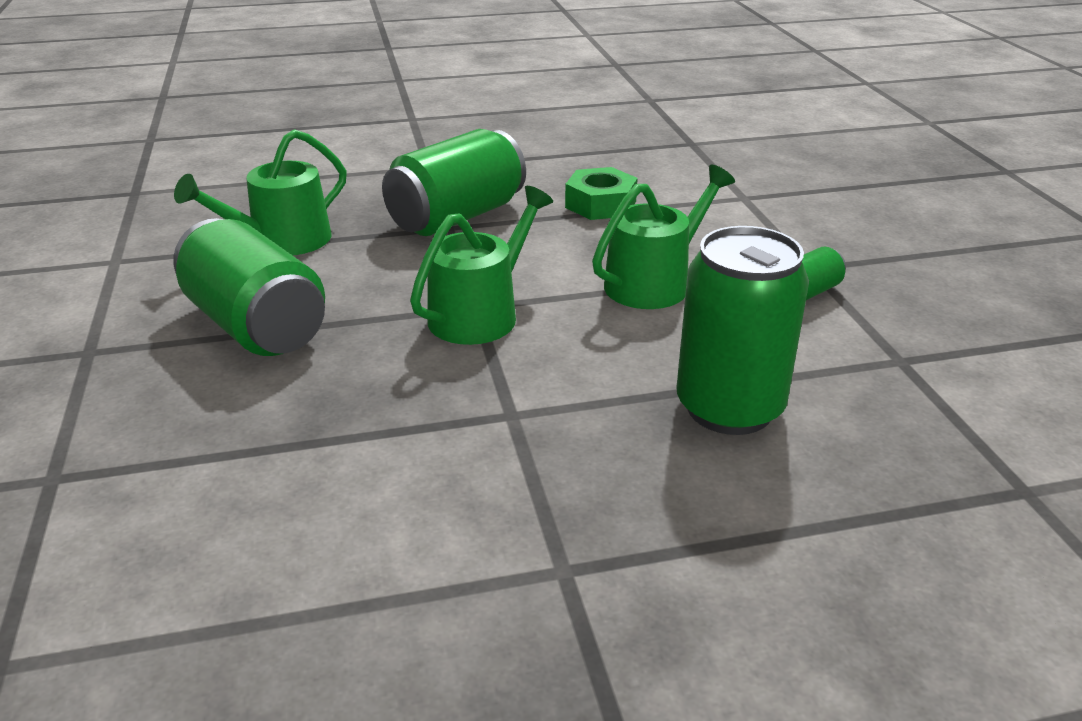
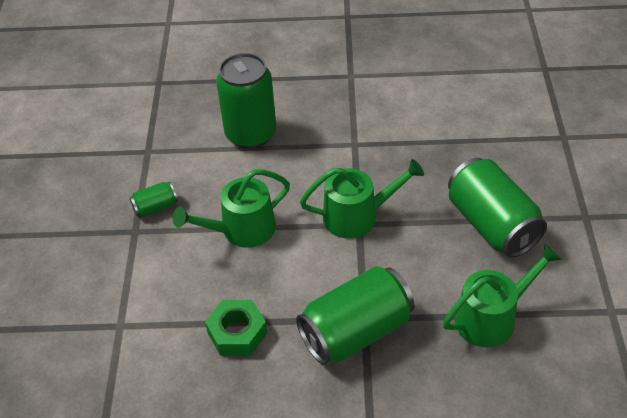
camera: 165 degrees left, 15 degrees up
green watering can [410,186,553,345] -> green watering can turned 150 degrees counterclockwise [300,159,424,239]

